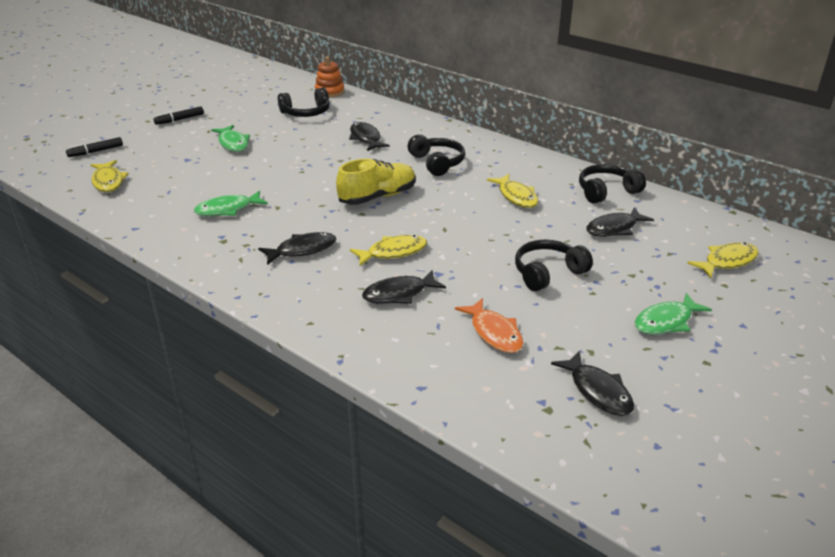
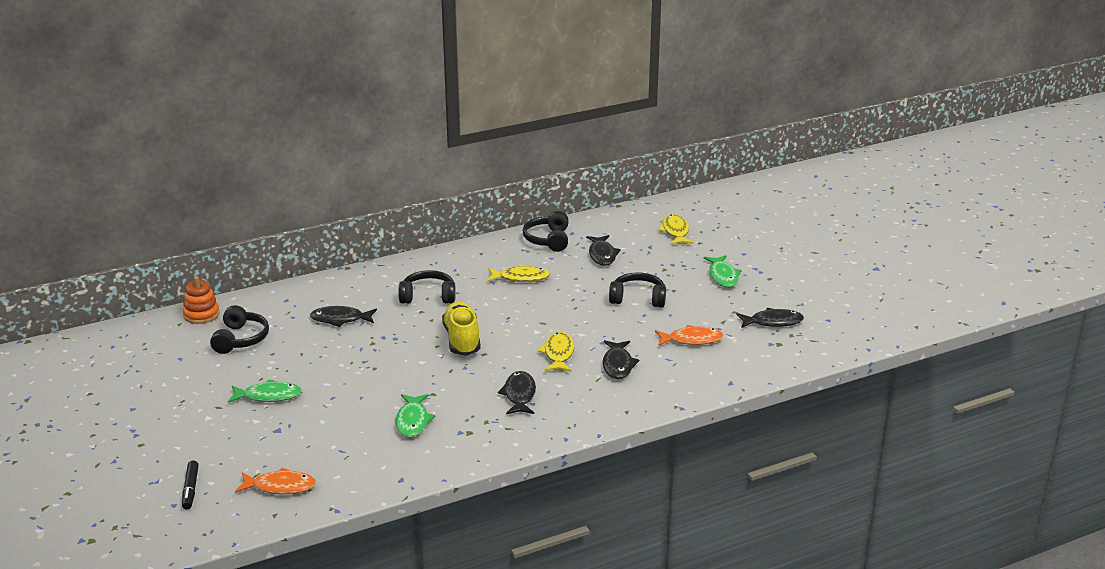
camera: 65 degrees left, 5 degrees down
yellow fish [91,160,129,192] -> orange fish [235,468,316,494]
black marker [154,106,204,125] -> none
black headphones [515,239,593,291] -> black headphones turned 105 degrees clockwise [609,272,666,308]

